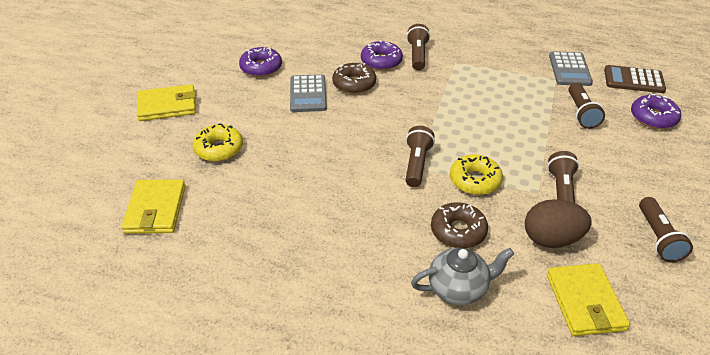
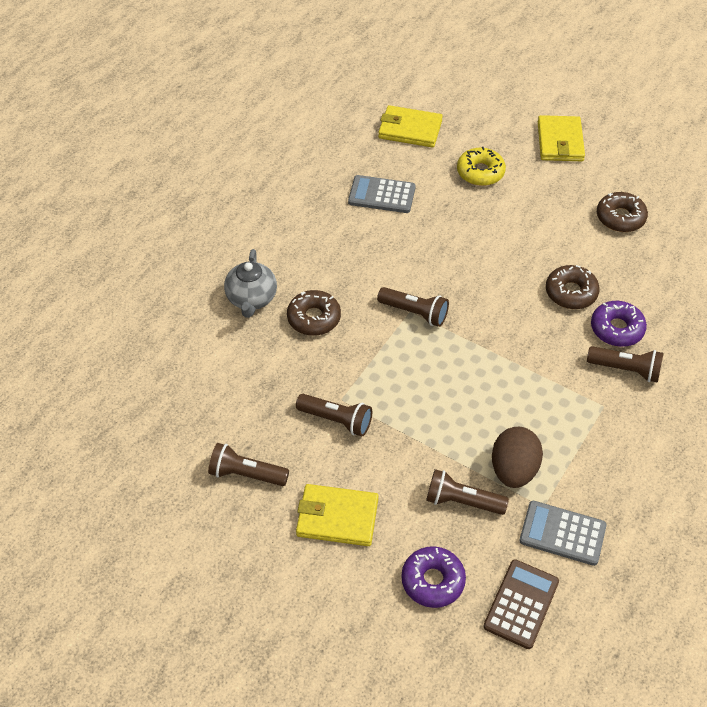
camera: 105 degrees right, 10 degrees up
purple donut [239,47,282,77] -> brown donut [597,192,648,232]
grey calculator [290,74,327,112] -> grey calculator moved to [348,175,416,213]
yellow donut [450,155,503,195] -> none
brown egg [525,199,592,248] -> brown egg moved to [492,427,543,488]
yellow wallet [547,263,630,336] -> yellow wallet moved to [296,484,378,546]

